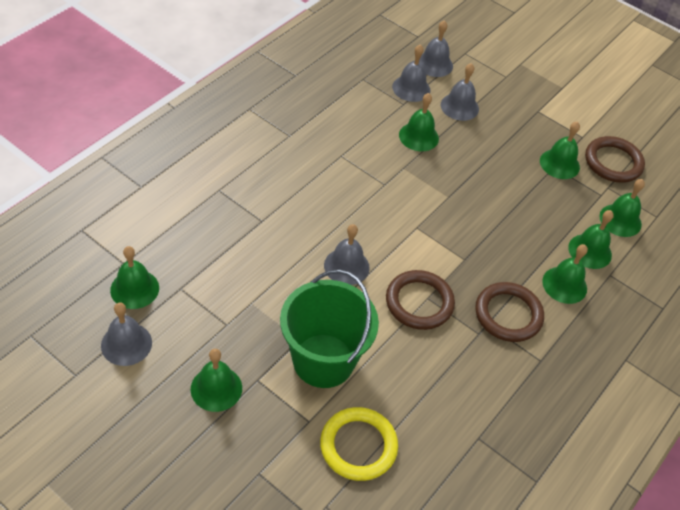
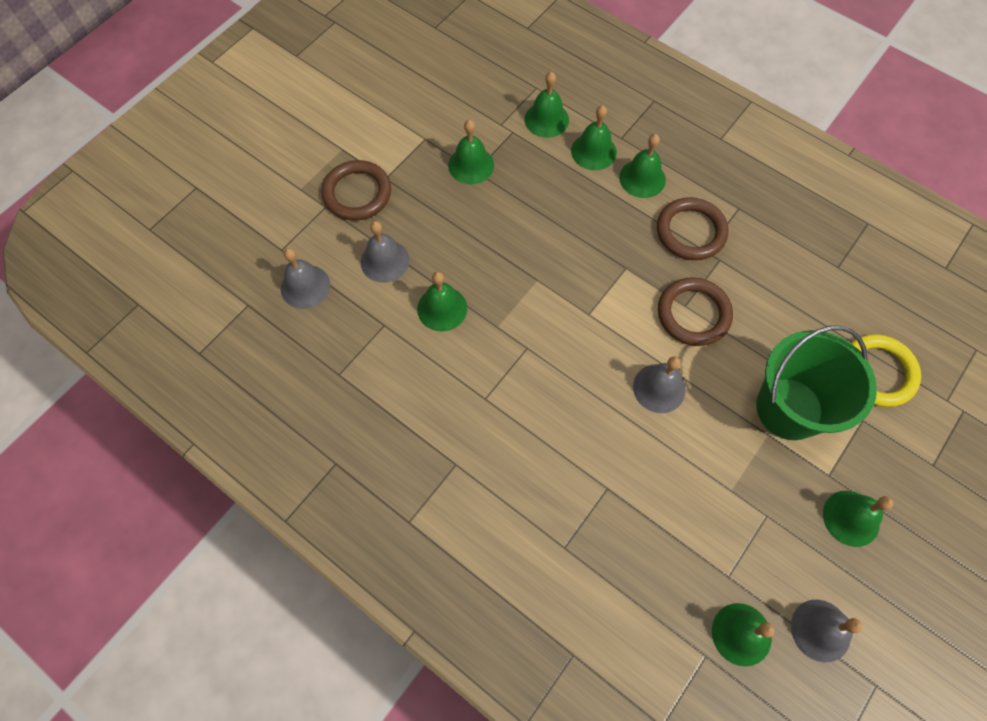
camera: 85 degrees left, 15 degrees up
grey bell [392,44,430,102] -> none
brown ring [585,136,645,183] -> brown ring moved to [321,160,391,221]

